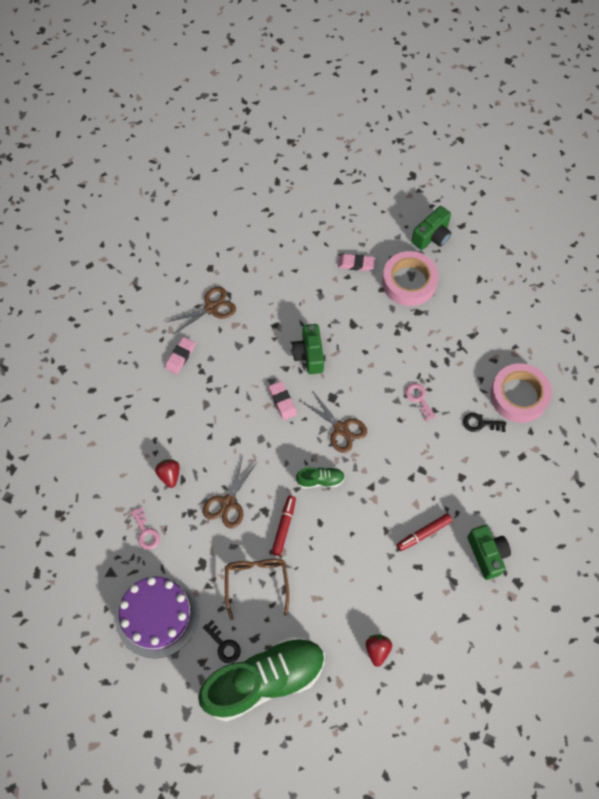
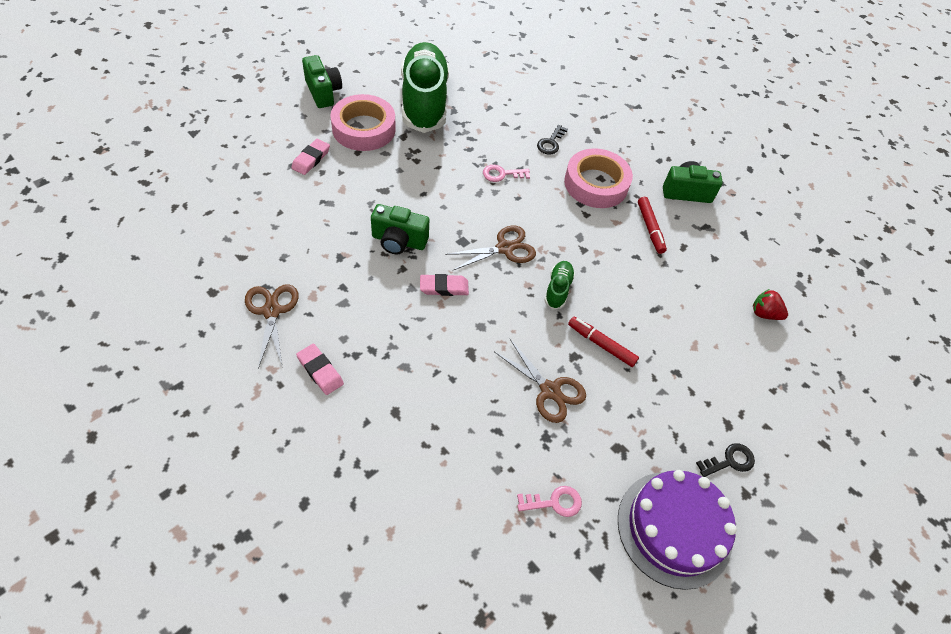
camera: 75 degrees left, 10 degrees down
red strawberry [155,459,180,488] -> none
green shoe [198,636,325,721] -> green shoe moved to [401,42,449,133]
brown glasses [225,559,289,620] -> none
pink tape [490,363,552,423] -> pink tape moved to [564,148,633,208]

